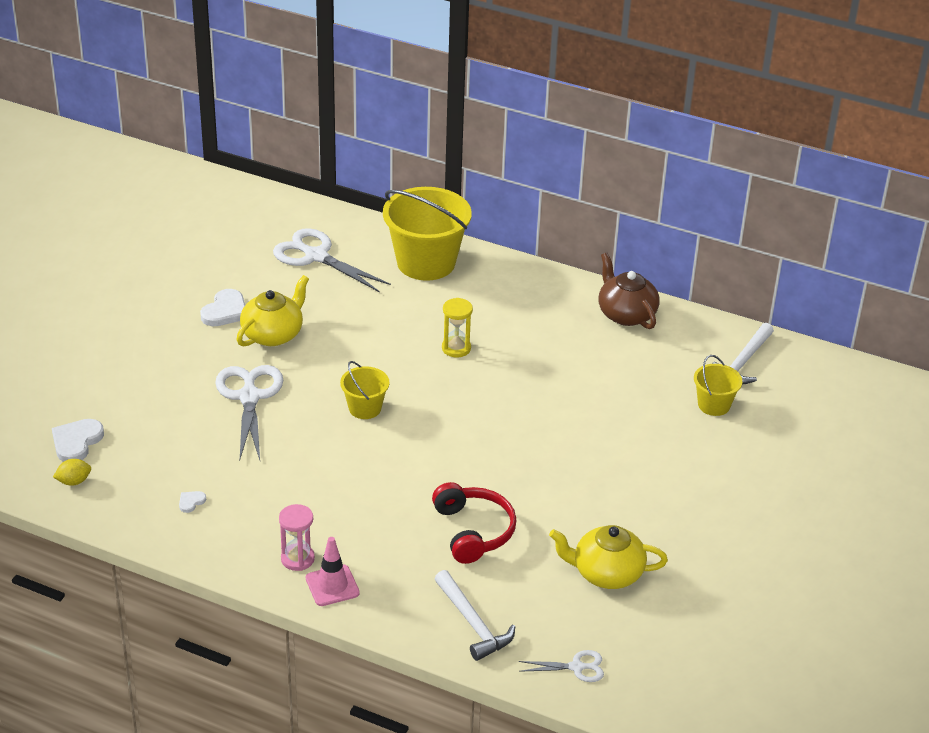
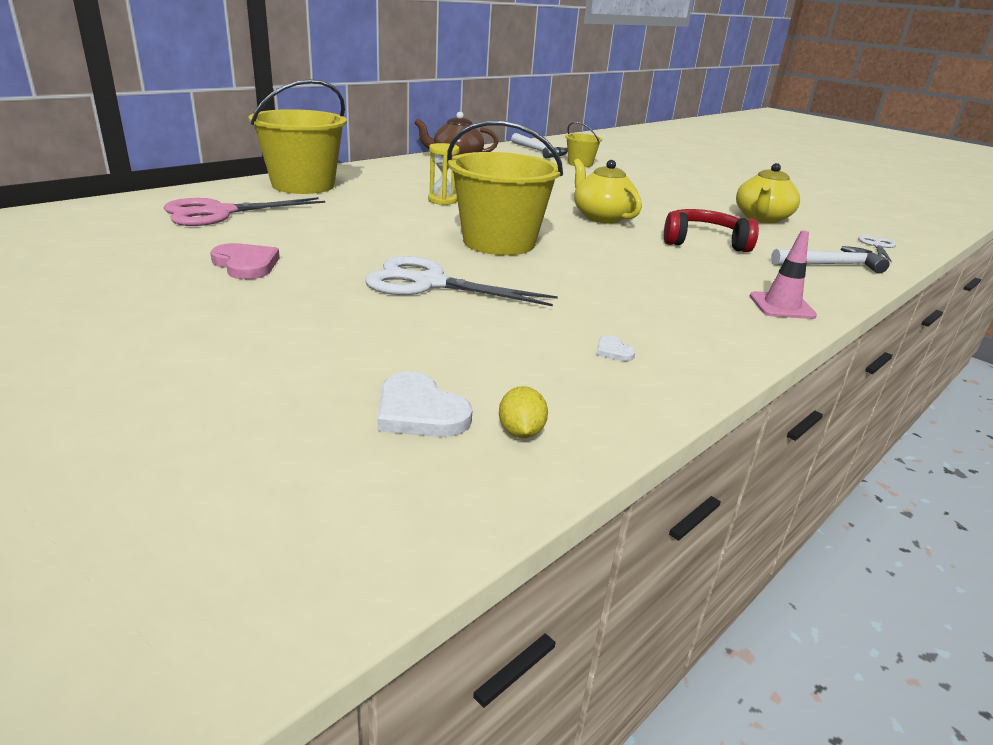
camera: 70 degrees left, 10 degrees down
white heart [200,289,245,326] -> pink heart [210,243,280,279]
yellow teapot [236,275,309,347] -> yellow teapot moved to [573,159,642,223]
white scissors [273,228,391,292] -> pink scissors [164,197,325,226]
pink hourglass [279,504,315,571] -> none
yellow bucket [340,361,389,419] -> yellow bucket [447,120,563,255], size x1.98

